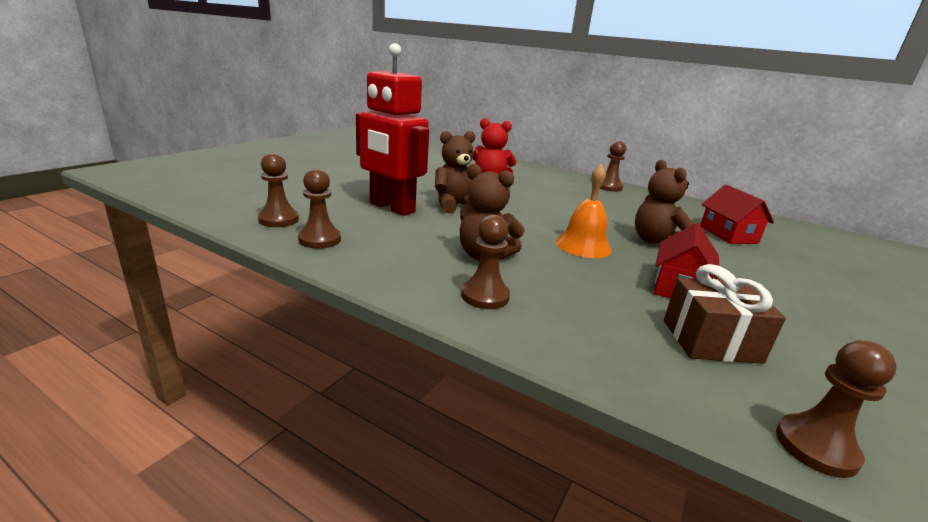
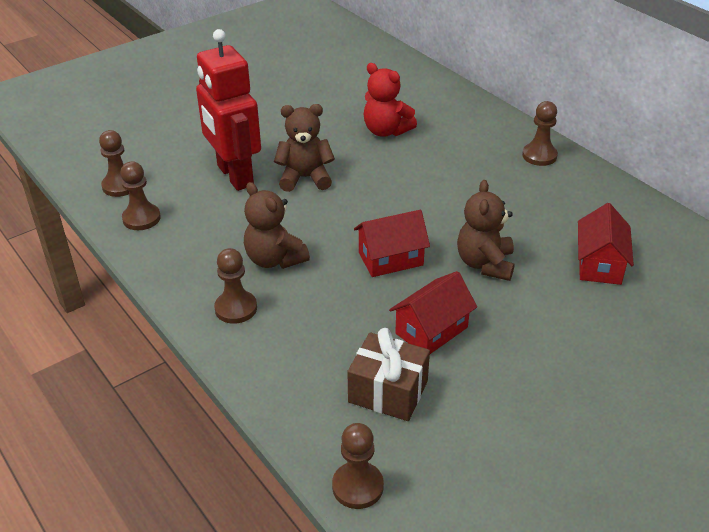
camera: 25 degrees right, 15 degrees up
orange bell [556,164,612,258] -> red house [354,210,430,277]

